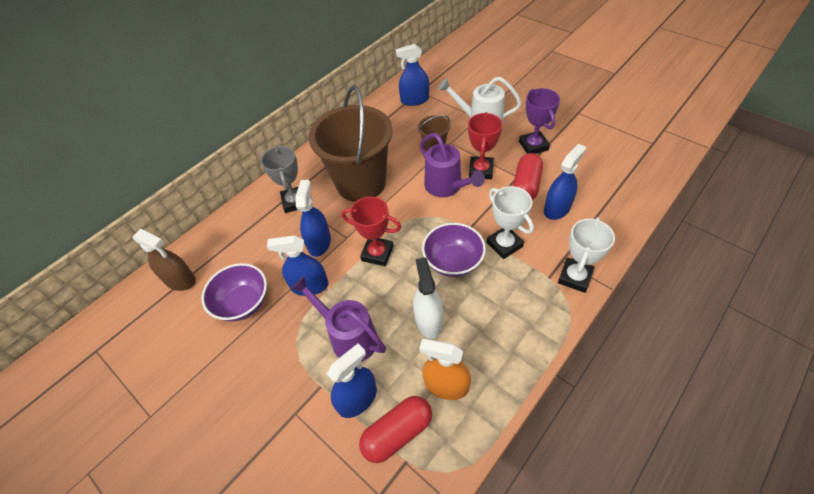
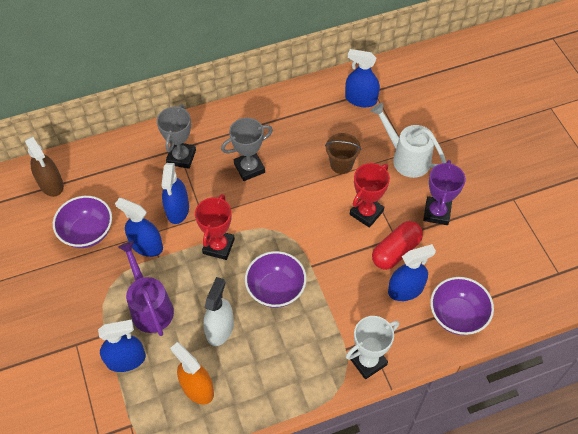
camera: 25 degrees right, 5 degrees up
blue spray bottle [295,180,331,257] -> blue spray bottle turned 150 degrees clockwise [161,163,189,224]
brown bucket [309,85,393,202] -> grey trophy [221,118,273,181]
red trophy [342,197,401,266] -> red trophy turned 60 degrees clockwise [195,194,235,260]
red capsule [359,396,432,463] -> none
purple watering can [420,133,485,197] -> none
white trophy [487,186,534,259] -> none
none -> purple bowl [430,277,494,335]

